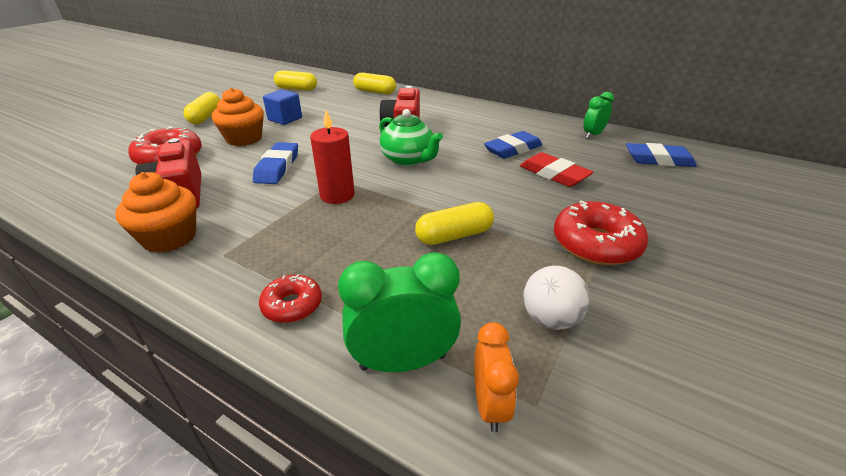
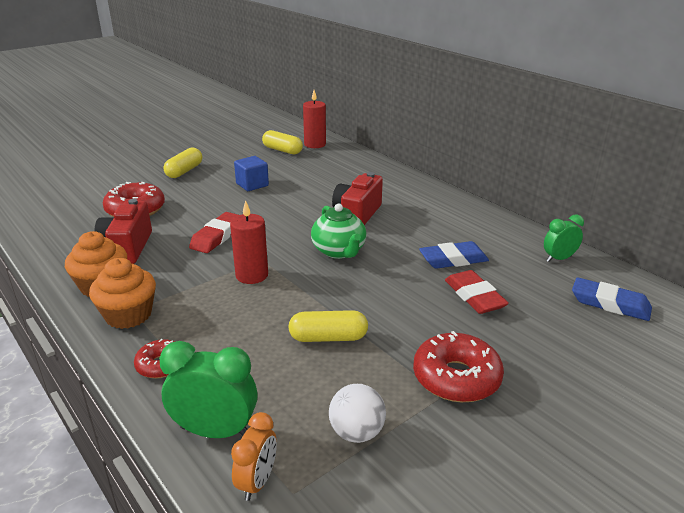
camera: 20 degrees right, 5 degrees down
orange cupcake [212,88,264,146] -> orange cupcake moved to [89,258,156,329]
blue eraser [253,142,298,184] -> red eraser [189,212,238,253]
yellow capsule [353,73,396,94] -> none
none -> red candle [303,90,326,148]

